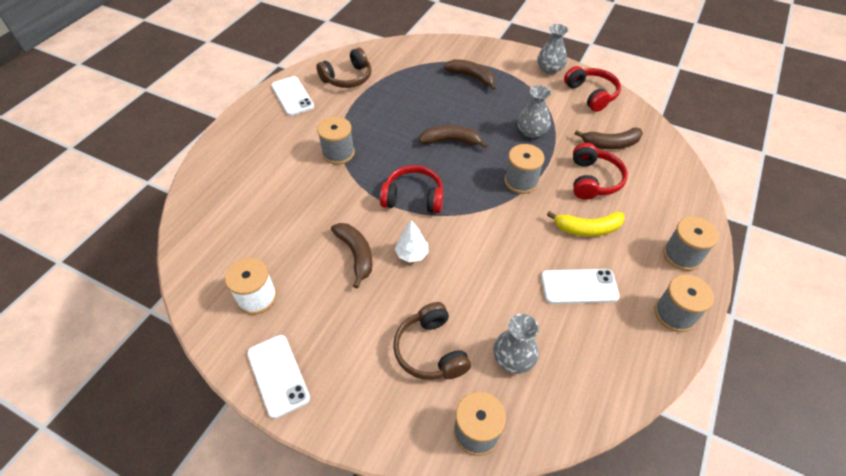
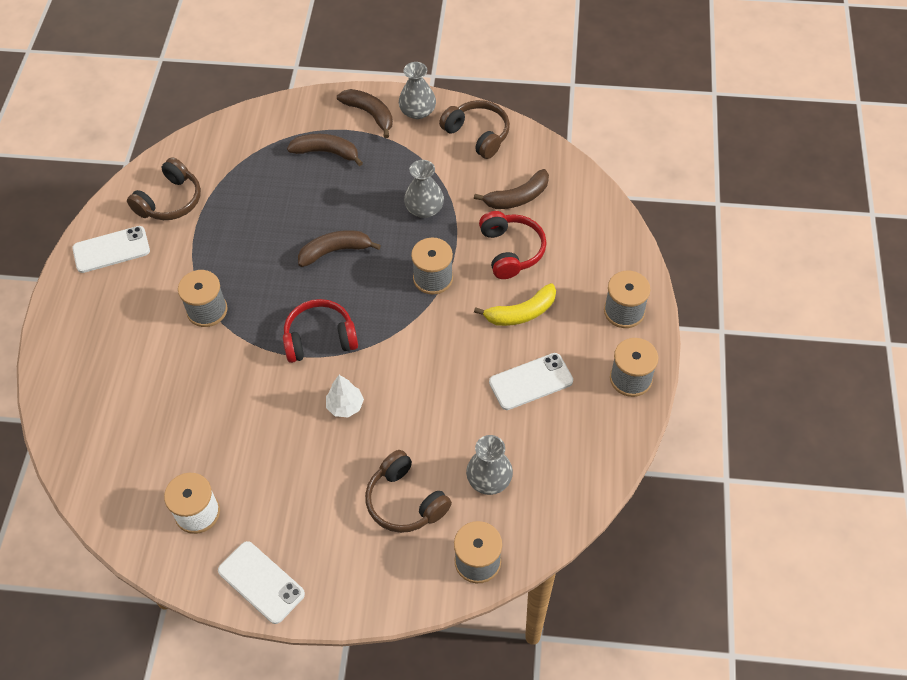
camera: 20 degrees left, 5 degrees up
white phone [271,76,314,116] -> white phone turned 60 degrees counterclockwise [72,226,150,273]
brown banana [331,223,372,288] -> brown banana moved to [337,89,393,138]
red headphones [564,66,621,112] -> brown headphones [439,100,510,159]

